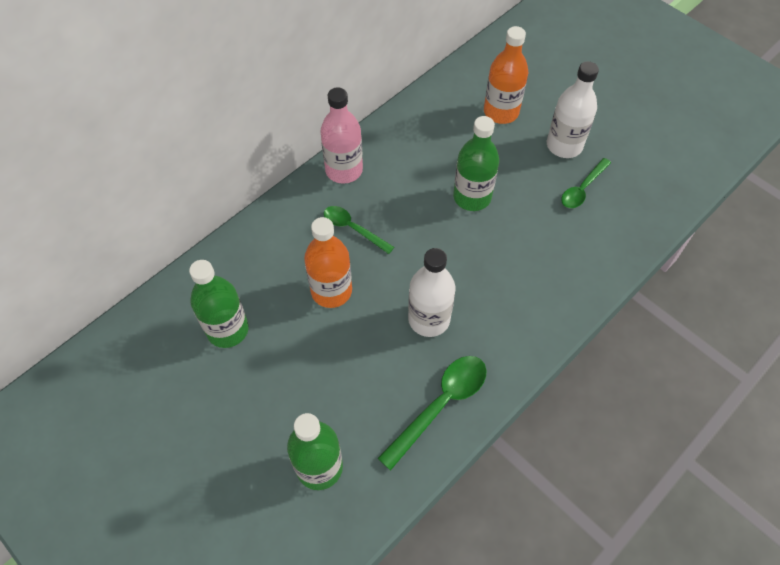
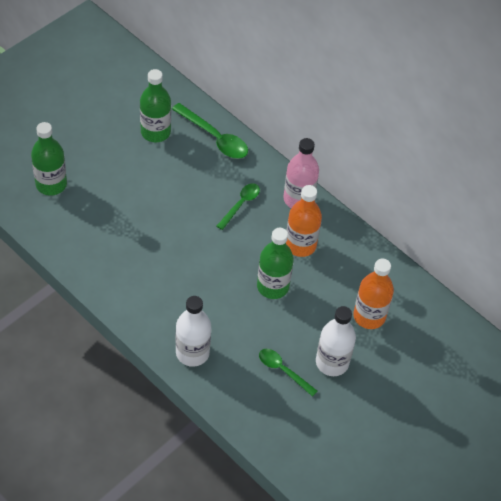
camera: 85 degrees right, 5 degrees down
orange bottle [304,217,352,308] -> orange bottle moved to [286,185,322,257]
green spoon [378,356,486,471] -> green spoon moved to [172,103,248,159]
white bottle [408,248,455,337] -> white bottle moved to [176,296,211,367]

